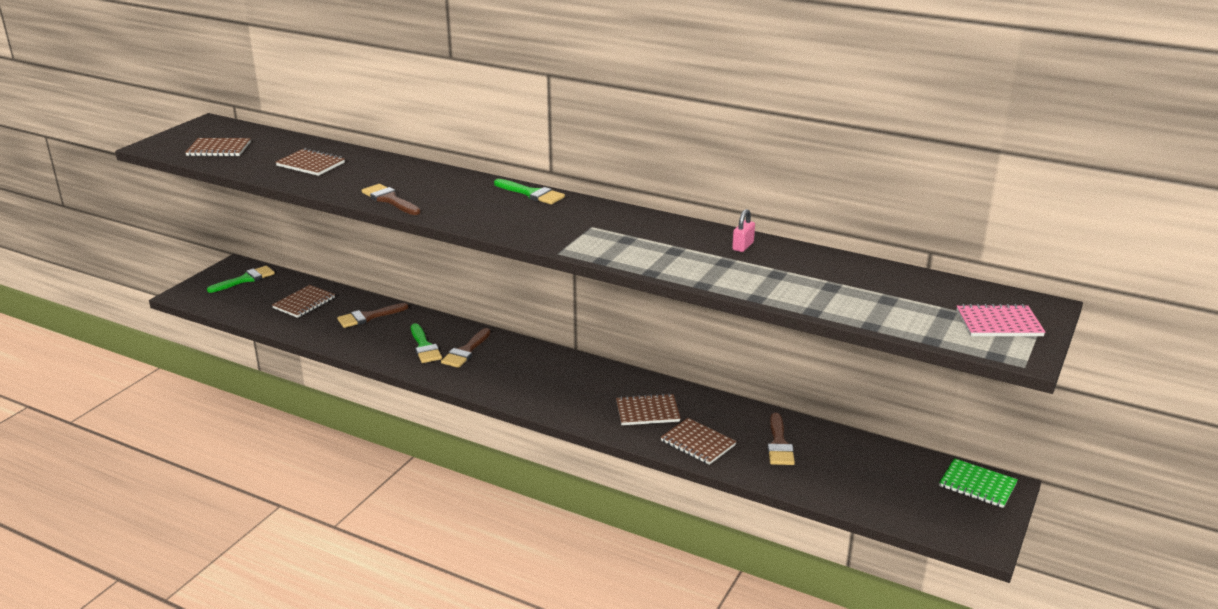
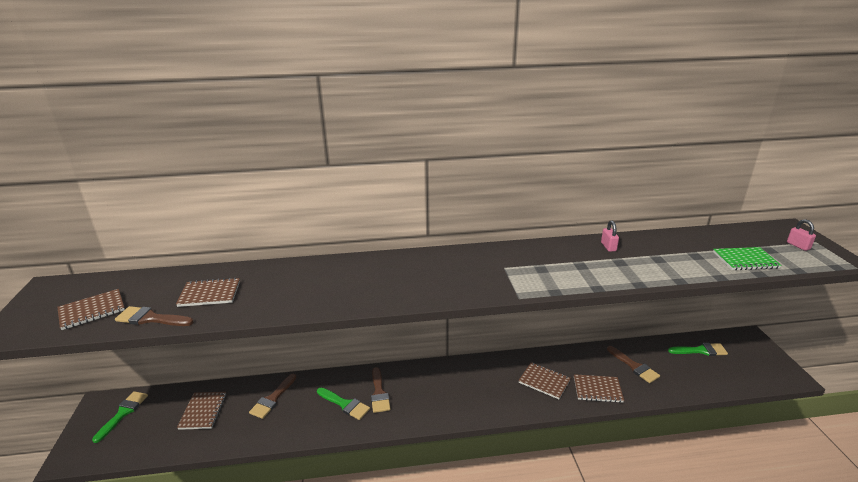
camera: 35 degrees left, 0 degrees up
brown brush [362,184,421,215] -> brown brush moved to [115,306,194,326]
green brush [494,179,565,204] -> green brush moved to [668,343,728,356]
brown notebook [616,393,681,425] -> brown notebook turned 75 degrees clockwise [518,362,571,399]
green notebook [939,458,1018,508] -> green notebook moved to [713,247,782,270]
pink notebook [956,304,1045,336] -> pink padlock [787,219,816,251]

